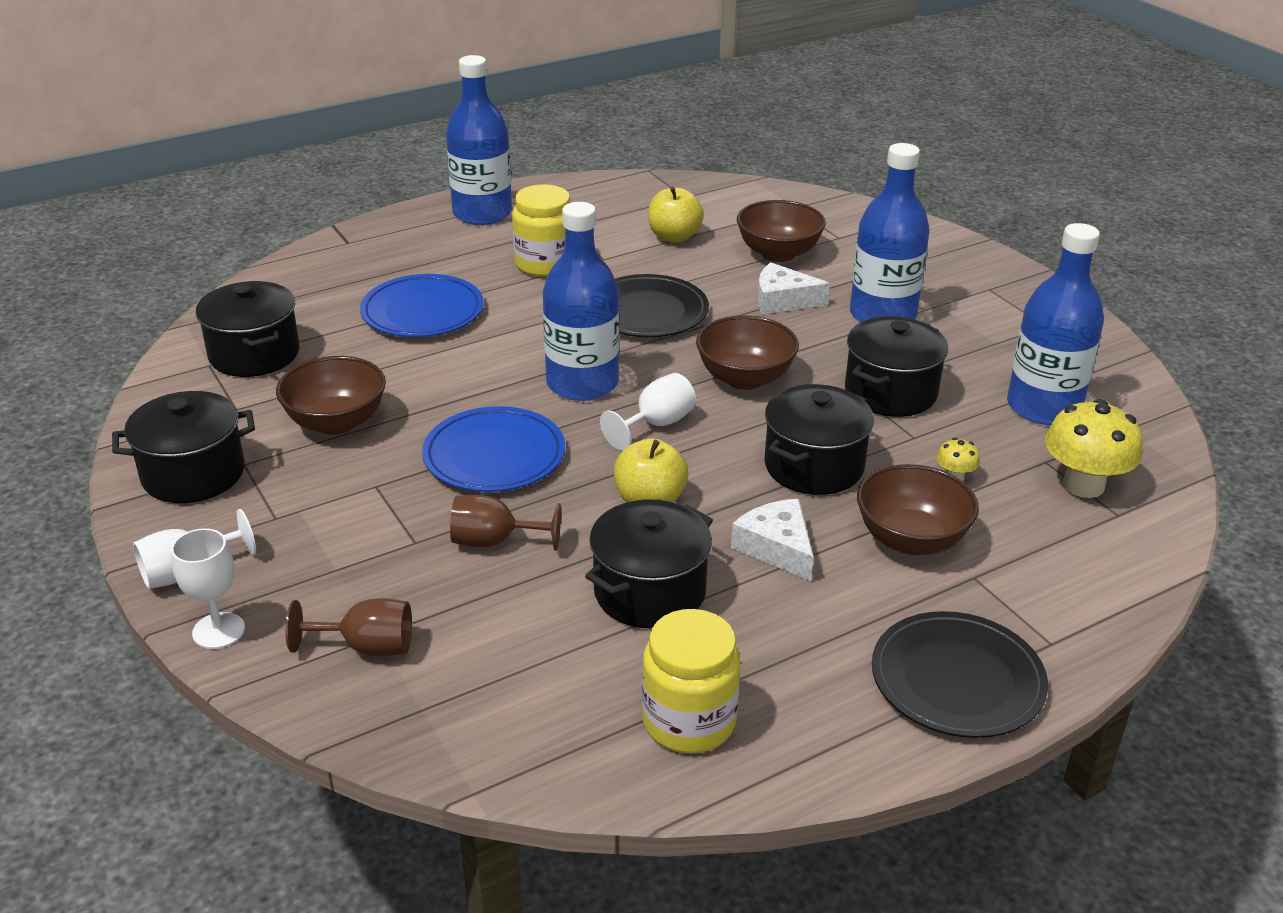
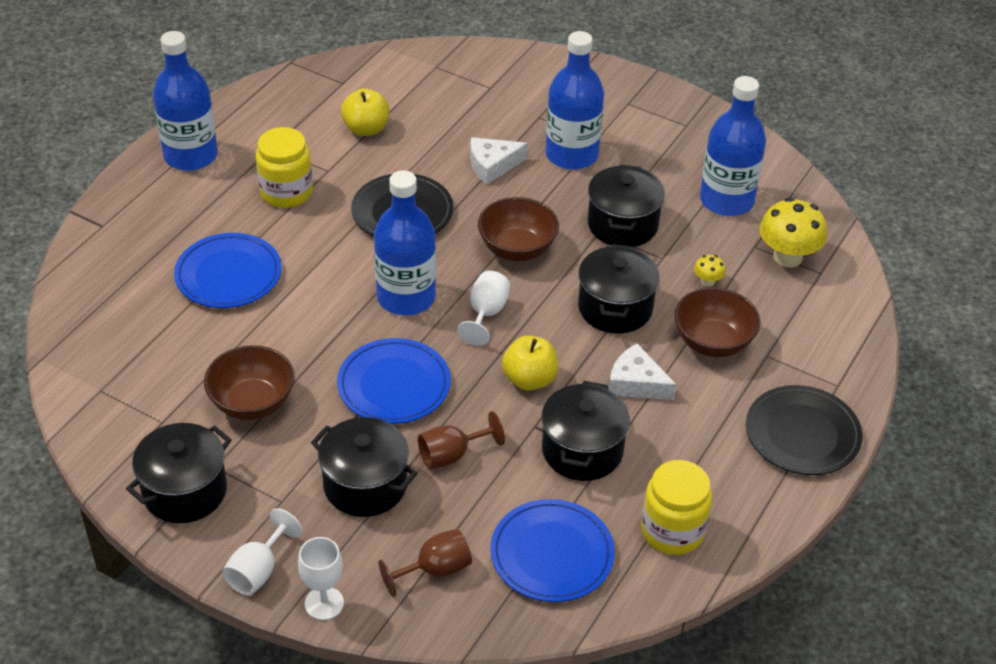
camera: 30 degrees left, 10 degrees up
black pot [196,281,299,377] -> black pot moved to [311,417,418,517]
brown bowl [737,200,826,262] -> none
none -> blue plate [490,499,615,602]

